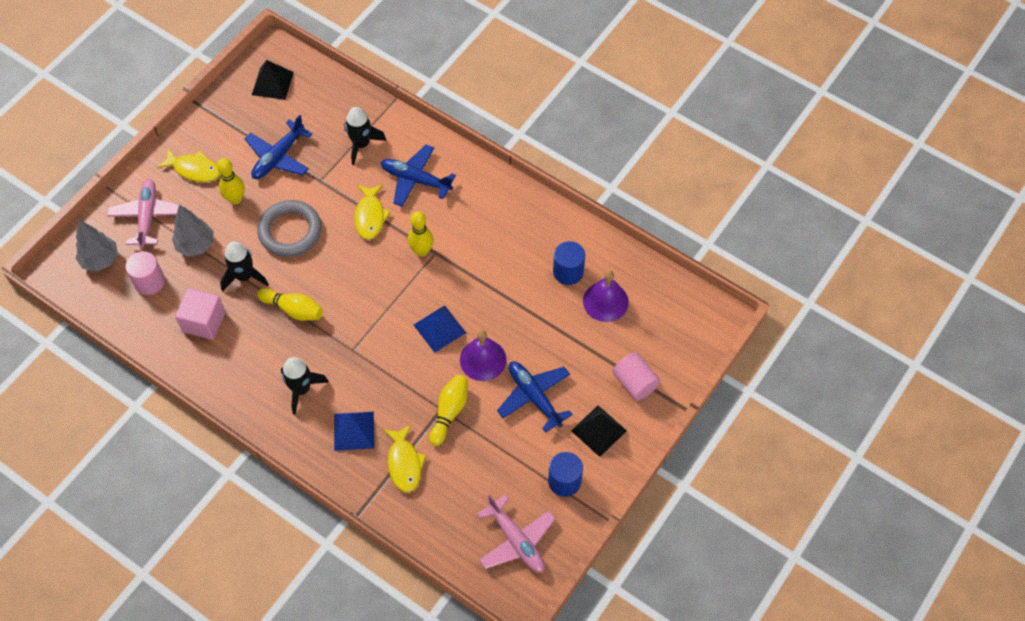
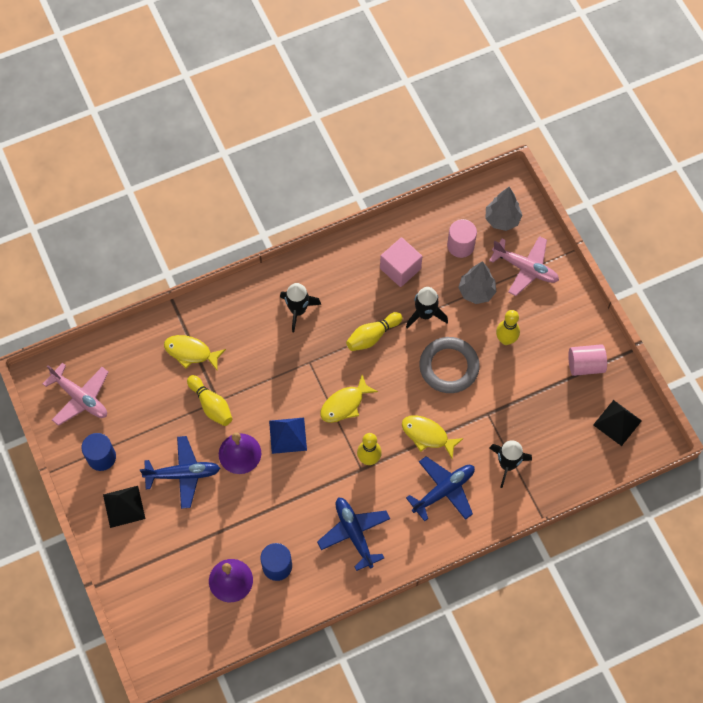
camera: 120 degrees right, 5 degrees up
yellow fish [157,148,220,182] -> yellow fish moved to [320,375,378,423]
blue plane [245,115,312,179] -> blue plane moved to [317,497,390,571]
blue pyramid [334,412,374,451] -> none
pink plane [477,494,556,573] -> pink plane turned 135 degrees counterclockwise [43,363,109,426]
pink cylinder [613,352,660,401] -> pink cylinder moved to [568,344,607,376]

